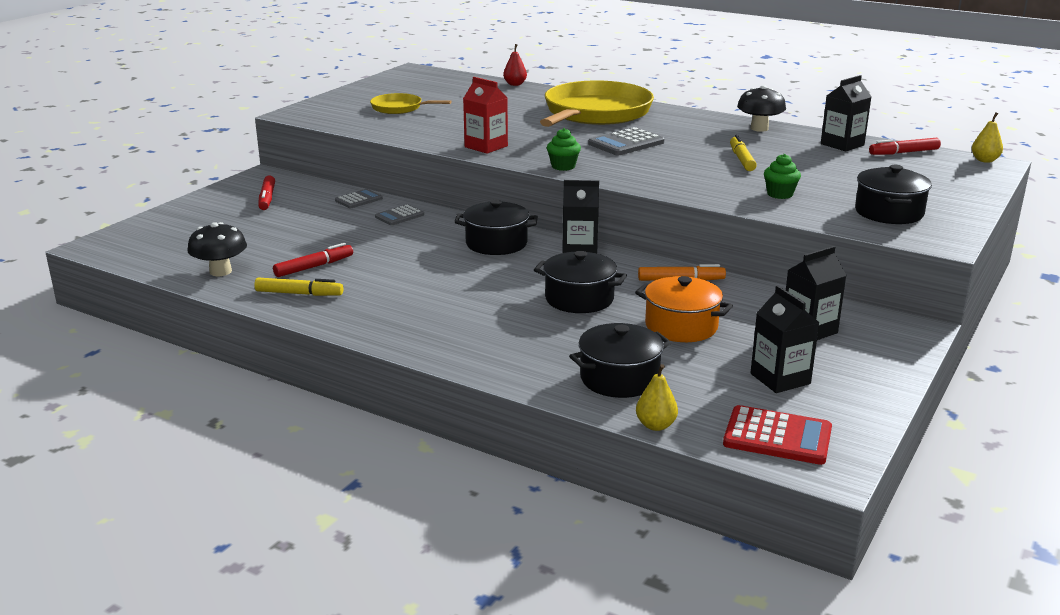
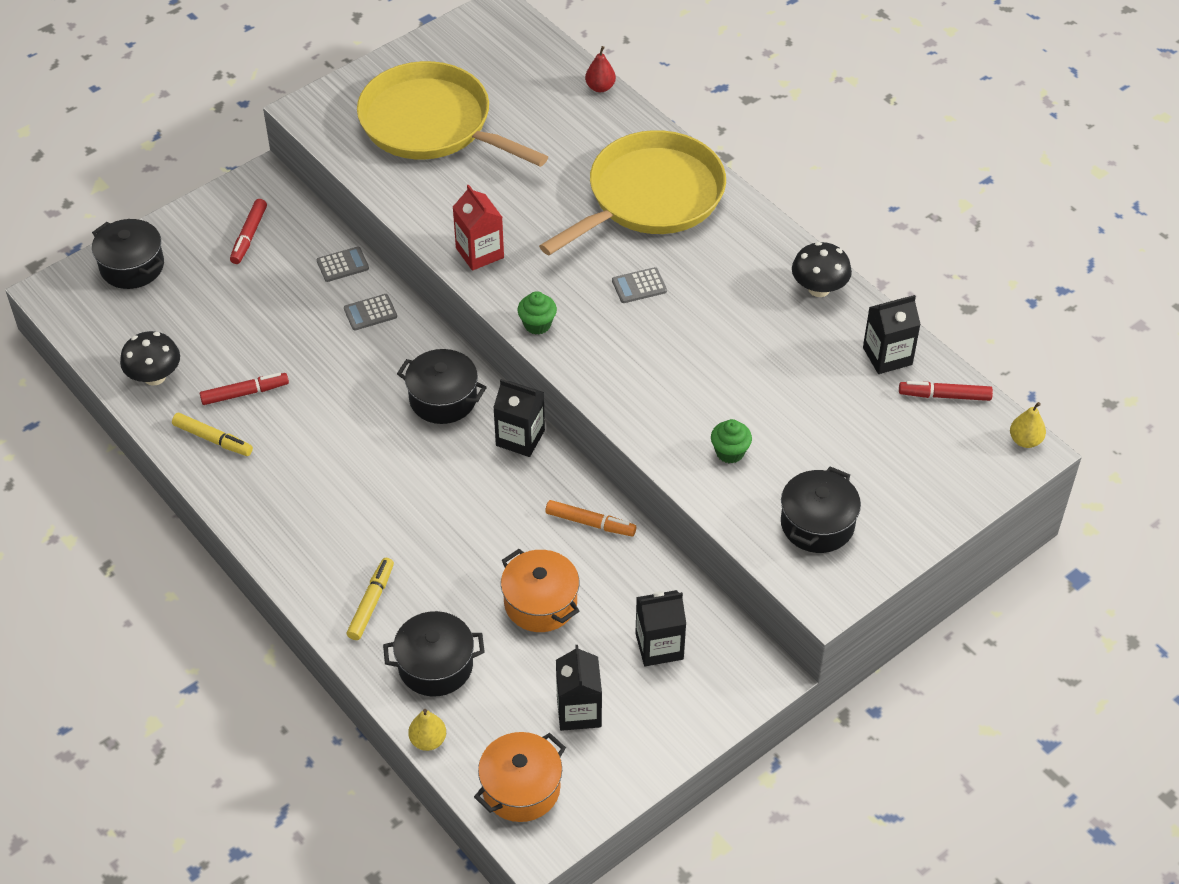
camera: 20 degrees right, 25 degrees up
yellow pan [370,93,452,114] -> yellow pan [357,61,548,167], size x2.10
black pot [534,251,627,313] -> black pot moved to [92,219,164,289]
grey calculator [588,127,664,155] -> grey calculator [612,267,667,303], size x0.62
red calculator [723,405,832,465] -> orange pot [474,732,566,822]
yellow marker [730,135,757,171] -> yellow marker moved to [347,558,394,640]

